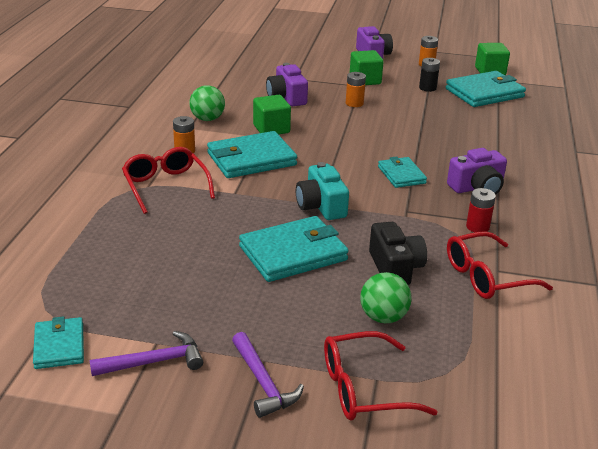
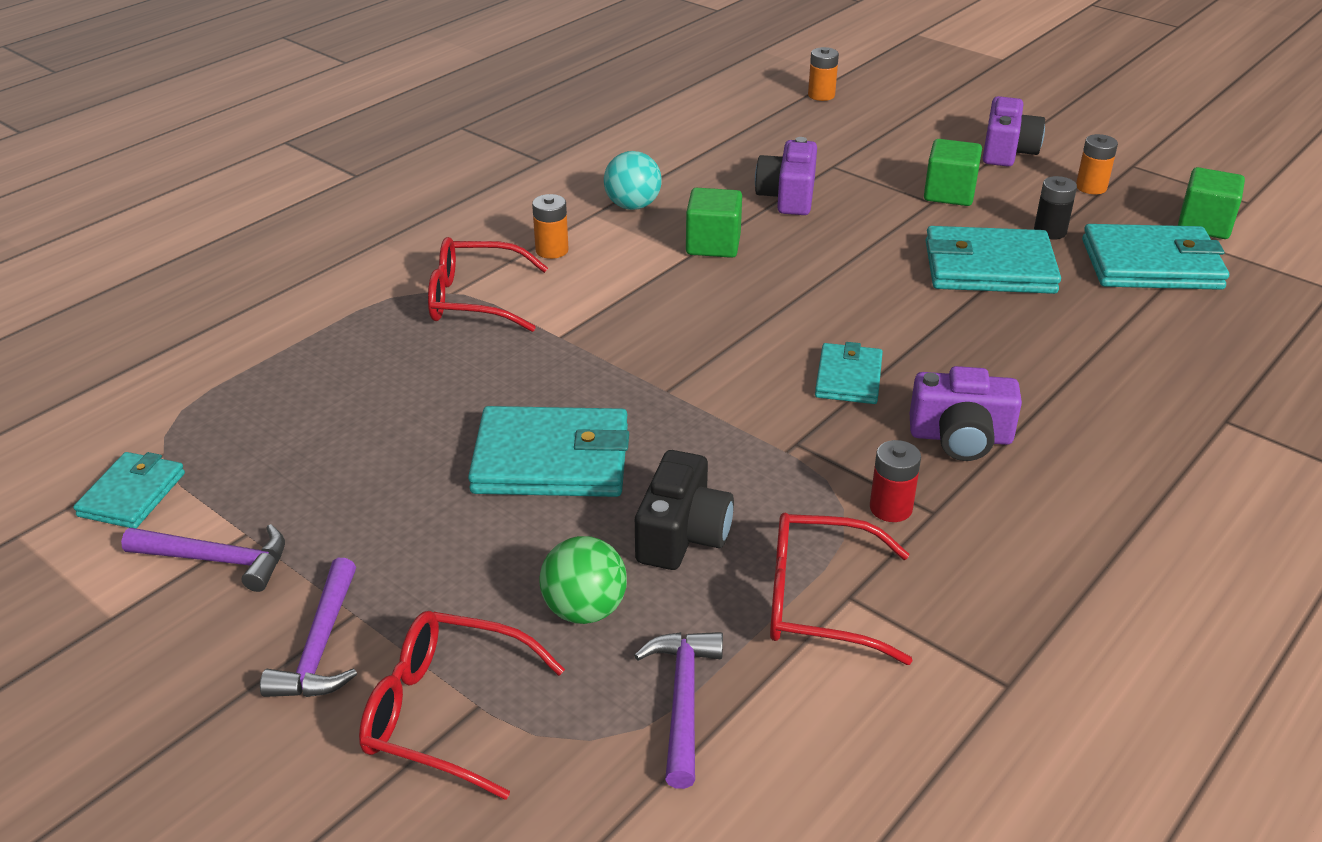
camera: 30 degrees right, 5 degrees up
red glasses [122,147,215,214] -> red glasses turned 90 degrees counterclockwise [428,237,548,332]
green ball [189,85,225,121] -> turquoise ball [604,151,662,210]
turquoise wallet [207,131,297,178] -> turquoise wallet moved to [926,226,1061,294]
turquoise camera [296,162,349,220] -> none
orange battery [346,72,366,107] -> orange battery moved to [808,47,839,101]
none -> purple hammer [634,632,723,789]

